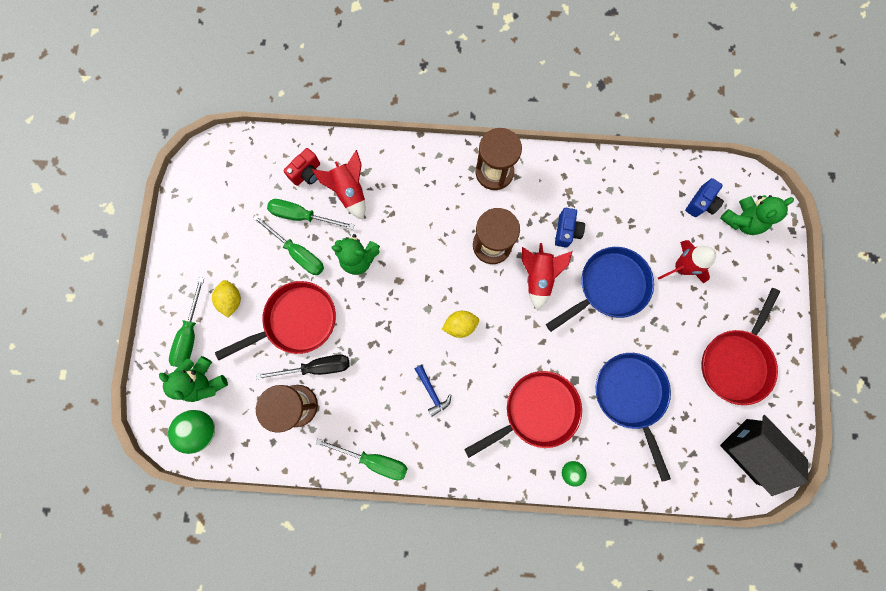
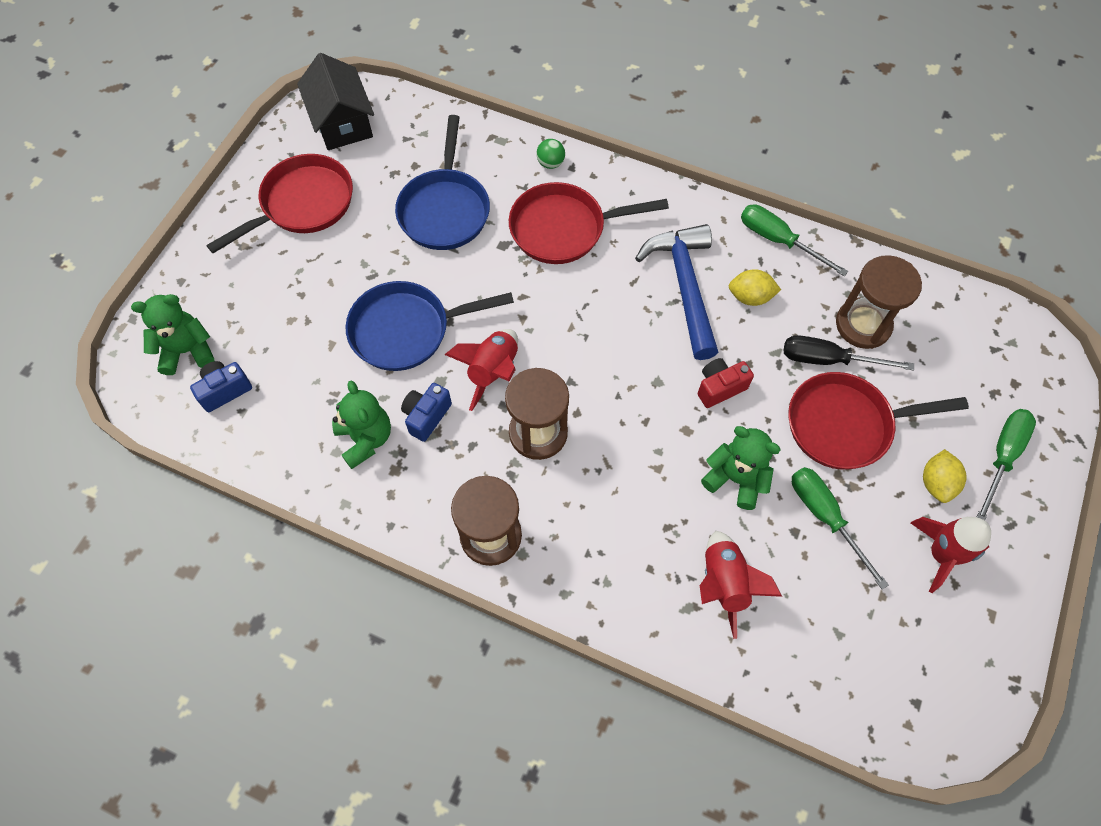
camera: 160 degrees left, 15 degrees down
green teddy bear [159,356,228,402] -> green teddy bear moved to [332,380,391,469]
green ball [168,410,215,454] -> none
green screwdriver [267,199,354,229] -> none
red camera [283,148,320,186] -> red camera moved to [698,358,754,408]
blue hammer [414,365,451,417] -> blue hammer [635,224,718,360], size x2.19
yellow lemon [442,311,479,338] -> yellow lemon moved to [729,269,781,306]
red rocket [658,240,716,284] -> red rocket moved to [911,517,991,593]

